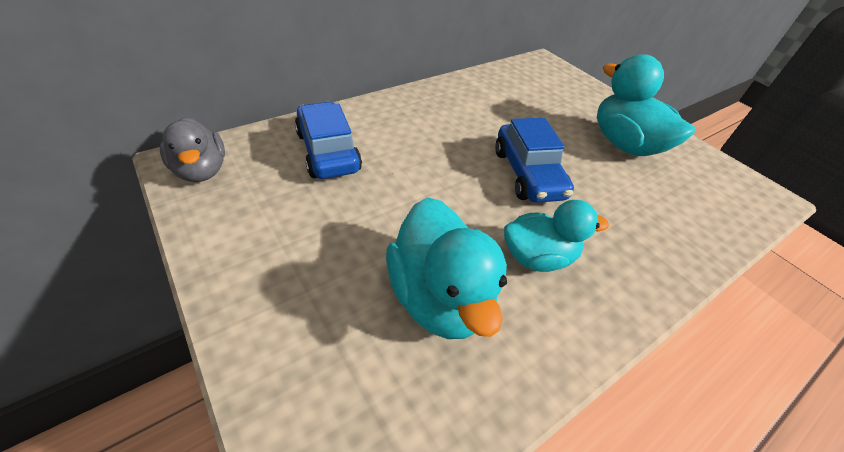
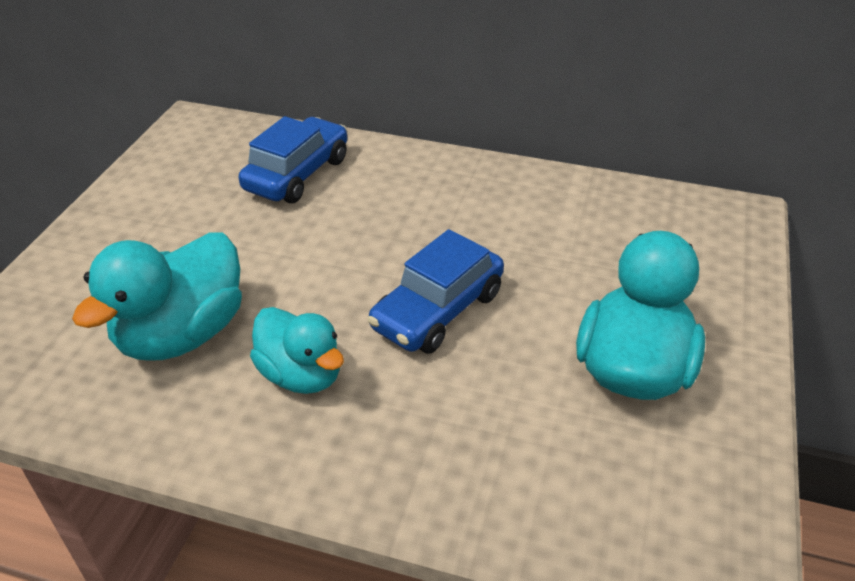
camera: 55 degrees right, 5 degrees down
grey duck [160,117,225,182] -> none

